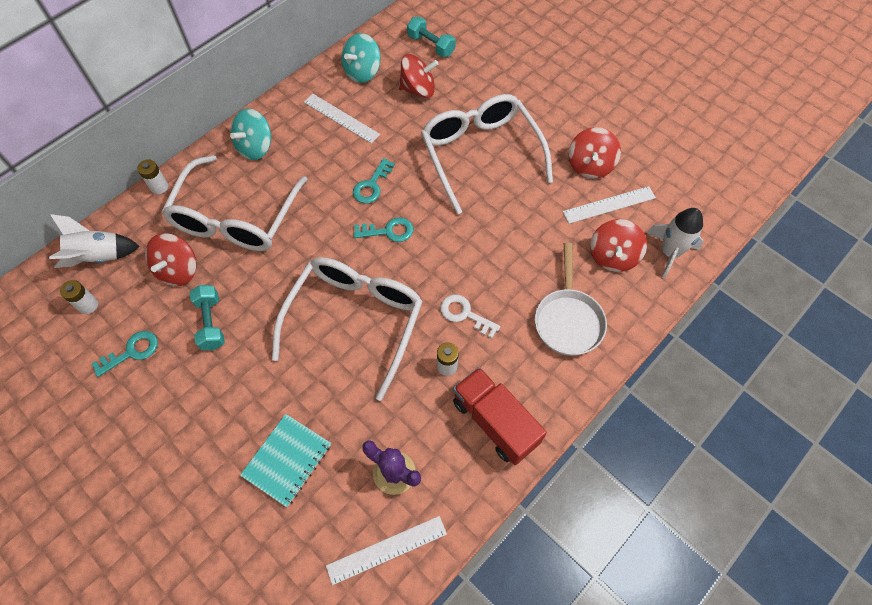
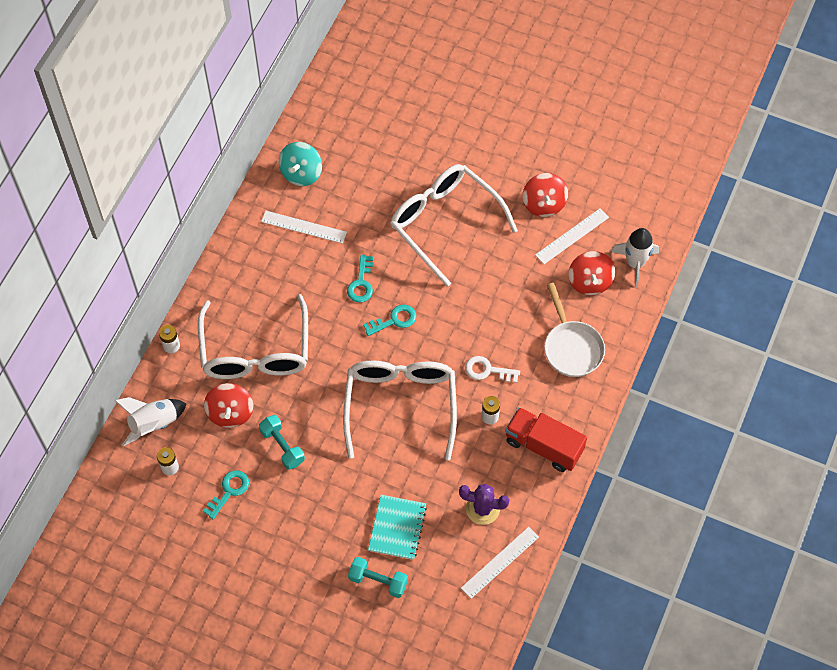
camera: 20 degrees left, 0 degrees up
turquoise spinning top [230,109,271,160] -> none
red spinning top [399,54,438,98] -> none
turquoise dumbbell [407,17,456,57] -> turquoise dumbbell moved to [348,557,408,598]

